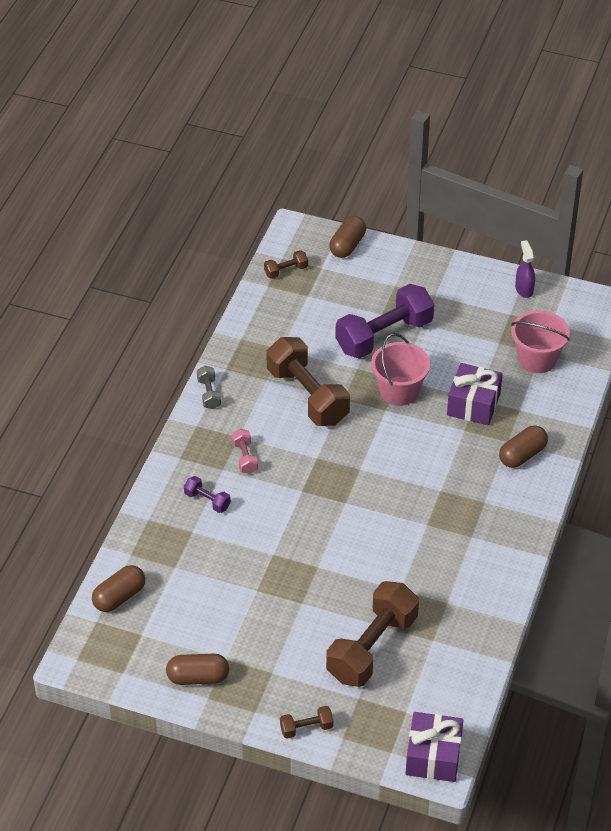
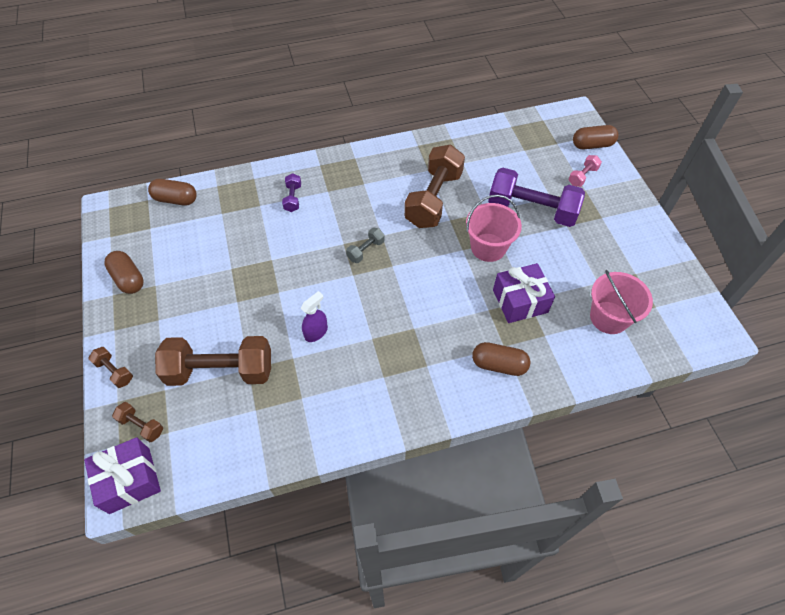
camera: 55 degrees right, 10 degrees up
grey dumbbell [197,366,221,409] -> grey dumbbell moved to [346,228,385,263]
pink dumbbell [232,429,258,474] -> pink dumbbell moved to [568,155,602,187]
brown dumbbell [264,250,308,279] -> brown dumbbell moved to [112,402,163,442]
purple spray bottle [515,240,535,298] -> purple spray bottle moved to [301,291,328,342]

